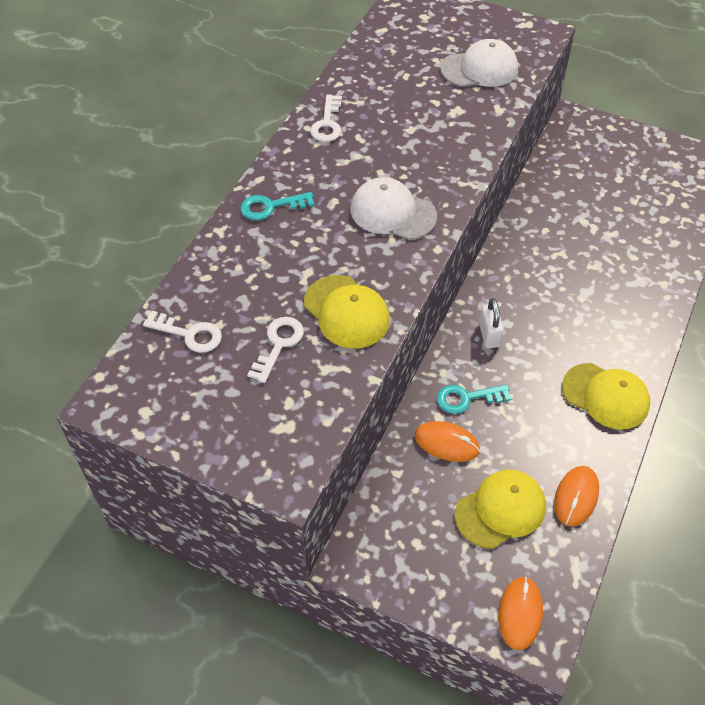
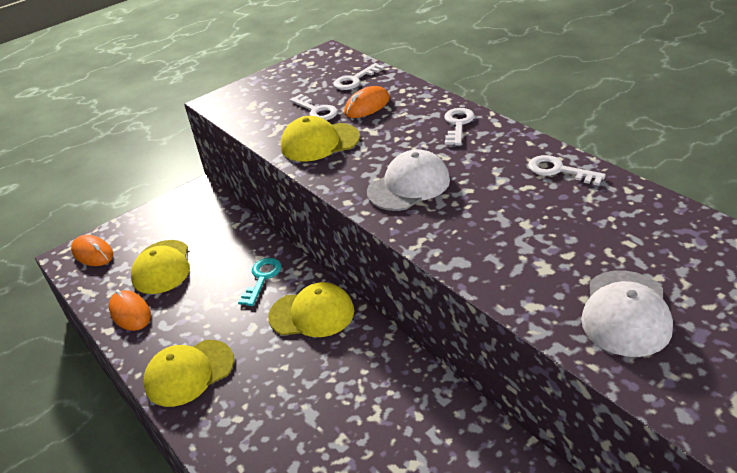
camera: 120 degrees right, 15 degrees down
turquoise key [240,192,315,220] -> white key [444,108,475,145]
orange mouse [414,421,480,462] -> orange mouse moved to [344,86,390,118]
white padlock [479,298,504,348] -> yellow cap [268,282,354,337]

